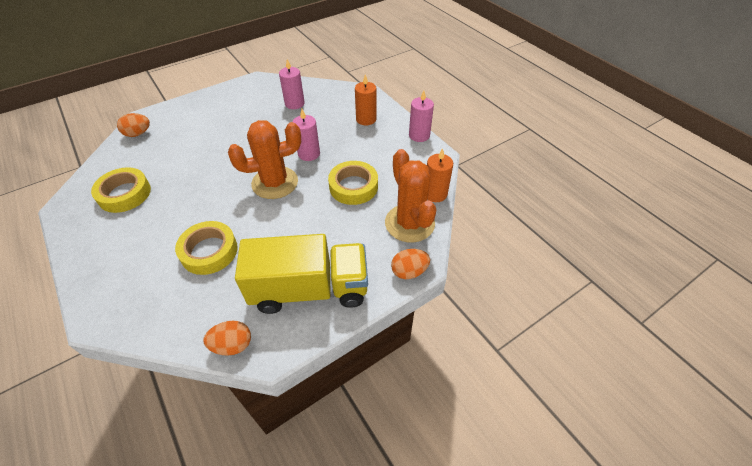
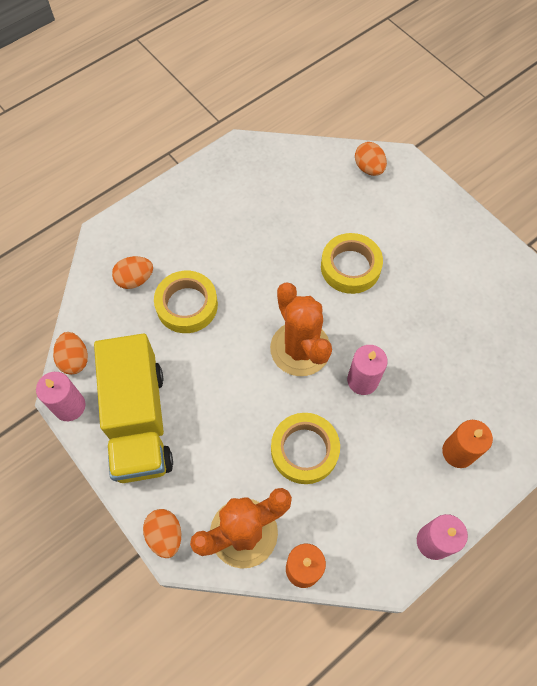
camera: 85 degrees right, 15 degrees up
yellow tape [91,167,151,213] -> yellow tape moved to [321,233,383,294]
pink candle [279,59,305,109] -> pink candle moved to [36,372,86,421]
none -> orange egg [112,256,153,289]

